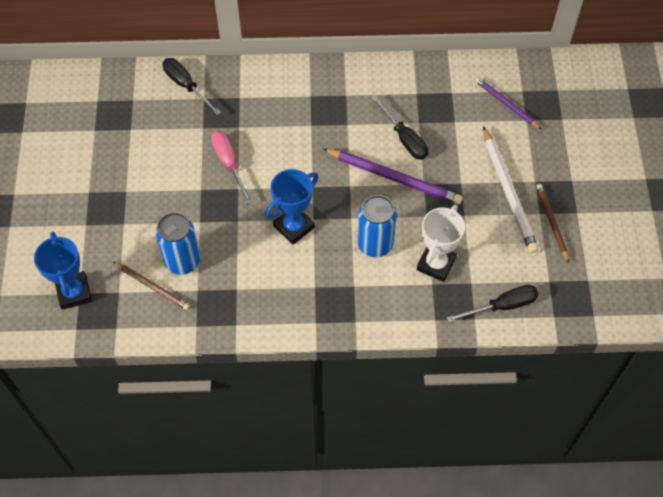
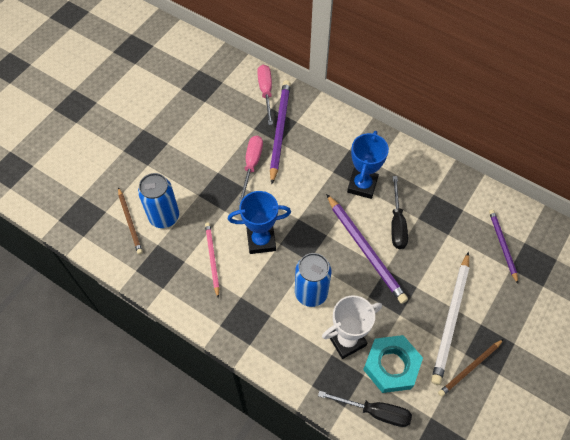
camera: 35 degrees right, 0 degrees up
blue trophy [34,232,92,310] -> blue trophy moved to [347,131,389,199]
black screwdriver [162,58,221,115] -> pink screwdriver [257,65,273,125]
brown pencil [536,184,569,263] -> brown pencil turned 150 degrees counterclockwise [438,339,504,397]
none -> pink pencil [205,223,219,298]
none -> purple pencil [270,80,291,184]
none -> turquoise nut [363,335,423,393]

